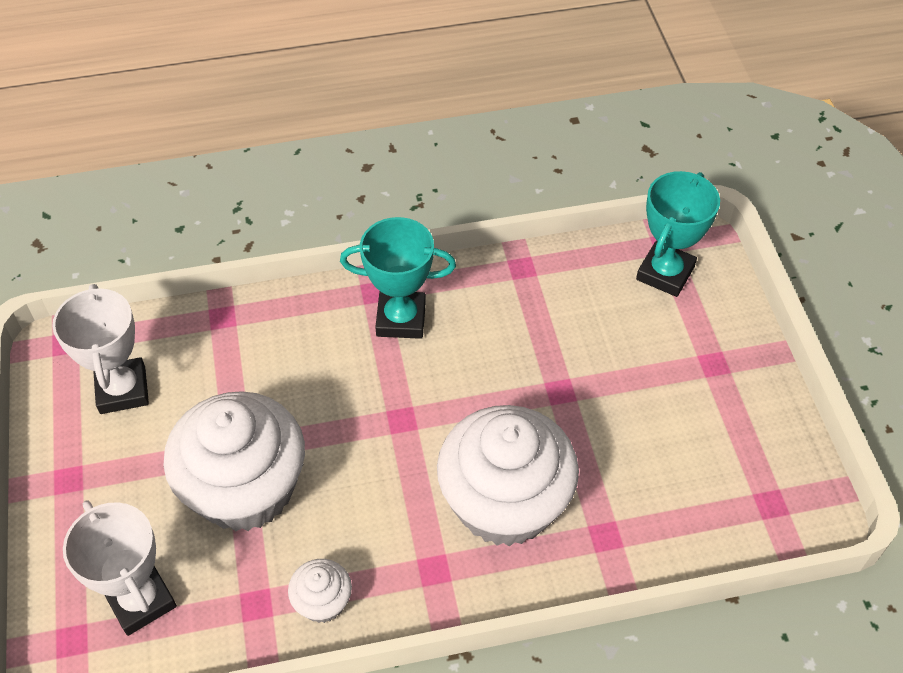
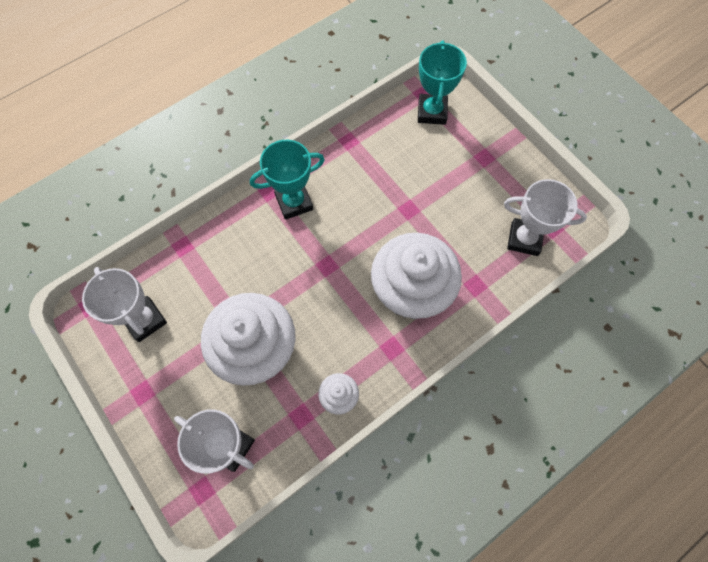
camera: 25 degrees left, 15 degrees up
none -> white trophy [504,179,587,256]

